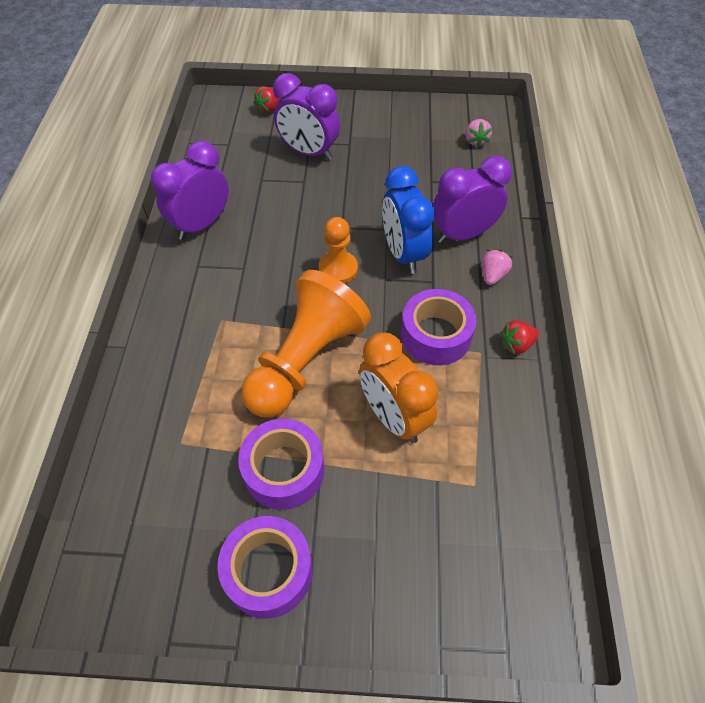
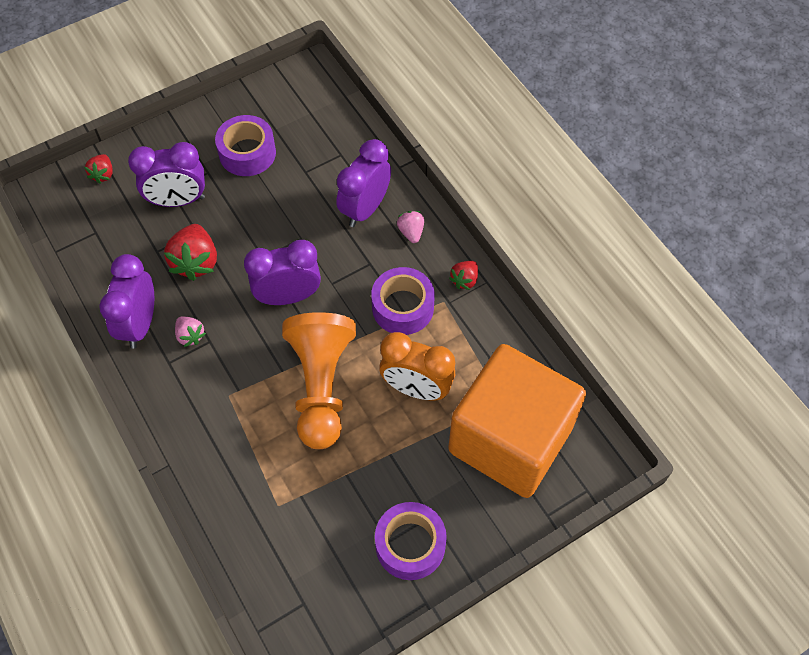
camera: 35 degrees left, 5 degrees up
purple tape [238,419,324,510] -> purple tape moved to [215,115,276,176]
orange pawn [319,217,358,283] -> purple clock [244,240,321,305]
blue clock [382,166,435,274] -> none
pink strawberry [466,119,492,147] -> pink strawberry moved to [175,316,206,347]
none -> red strawberry [164,224,217,281]
none -> orange cube [448,344,586,498]

